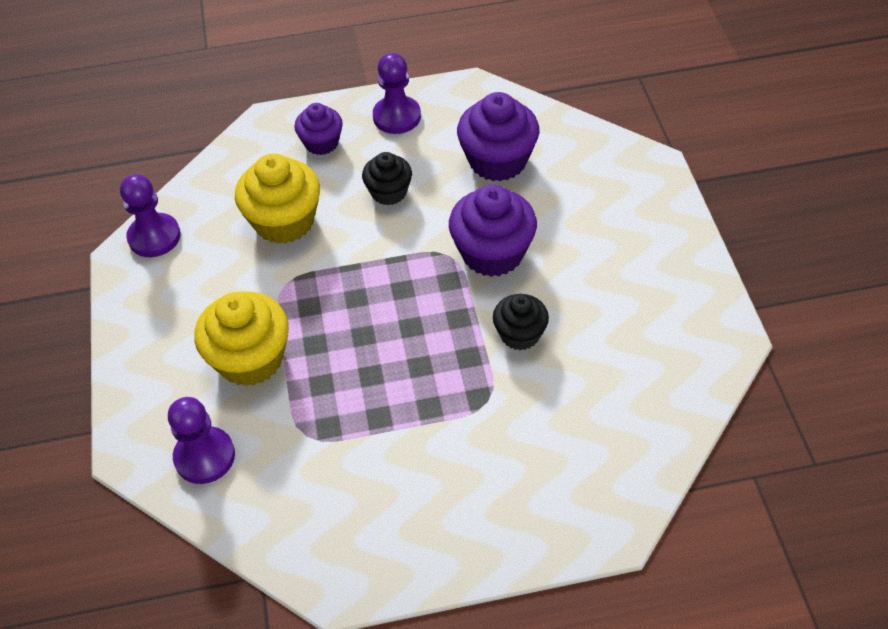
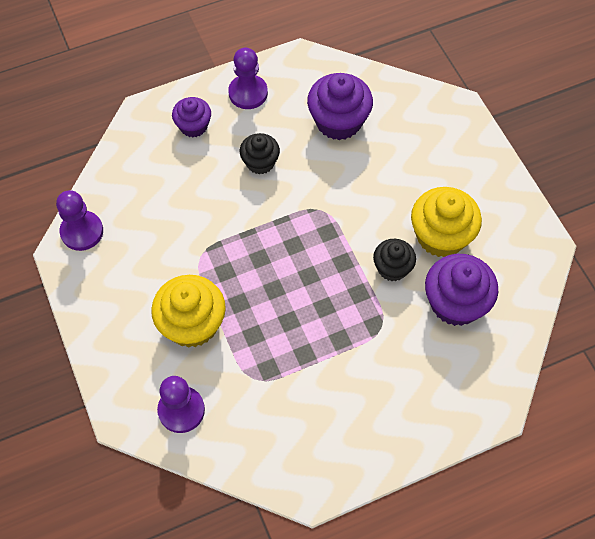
camera: 15 degrees left, 10 degrees up
yellow cupcake [235,154,320,244] -> yellow cupcake moved to [411,187,482,257]
purple cupcake [449,185,537,277] -> purple cupcake moved to [425,254,498,326]

